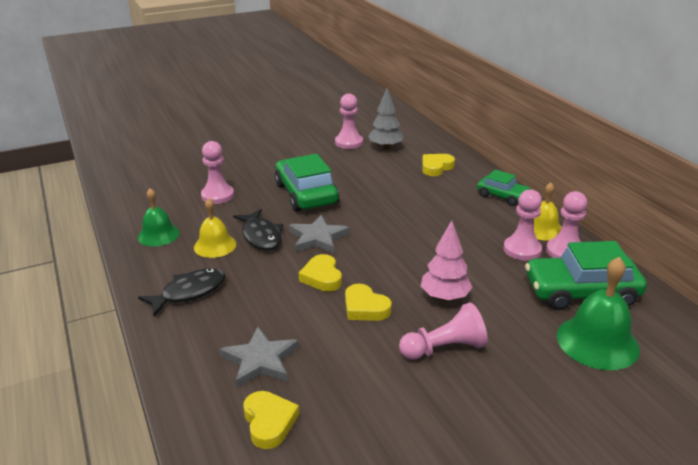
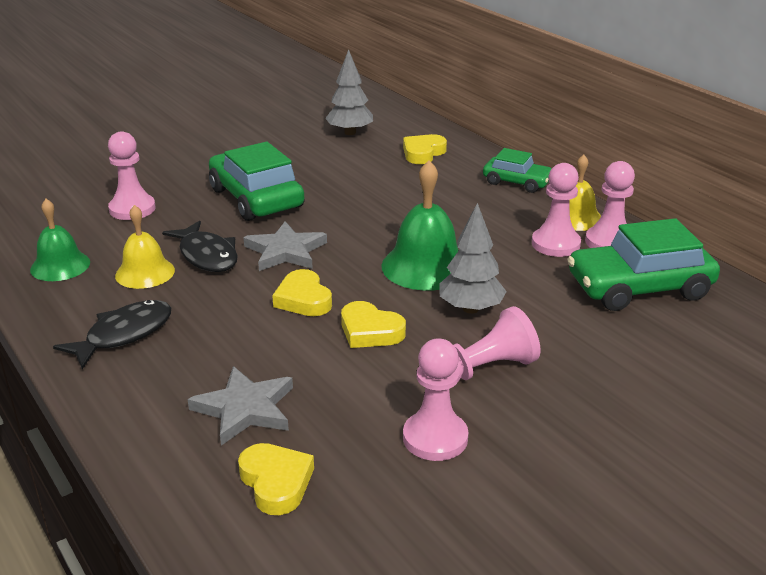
camera: 10 degrees left, 0 degrees up
pink pawn [335,94,363,149] -> pink pawn moved to [403,339,468,461]
pink tree [421,220,473,301] -> grey tree [440,203,507,314]
green bell [557,257,640,370] -> green bell moved to [382,160,459,291]

